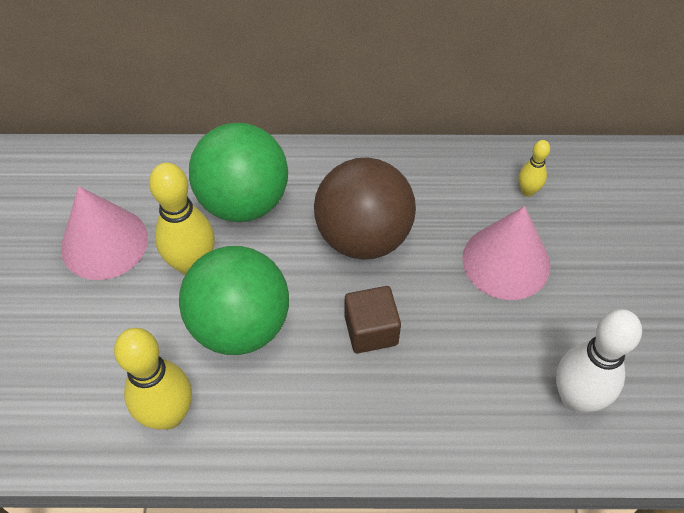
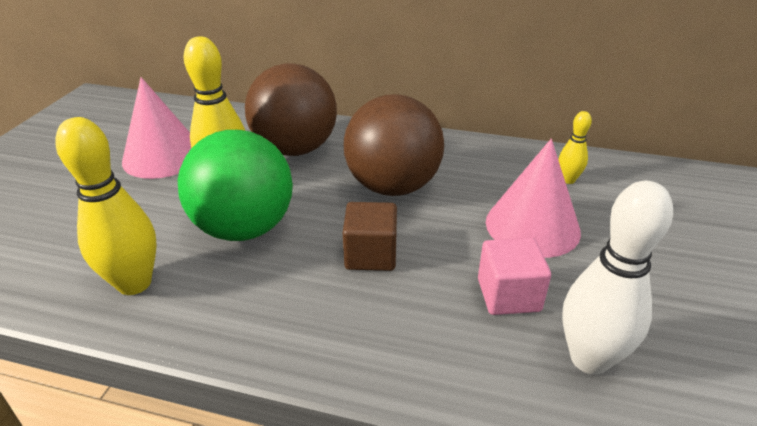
camera: 15 degrees right, 20 degrees down
green ball [189,123,288,222] -> brown ball [245,64,337,156]
none -> pink cube [478,238,551,315]

